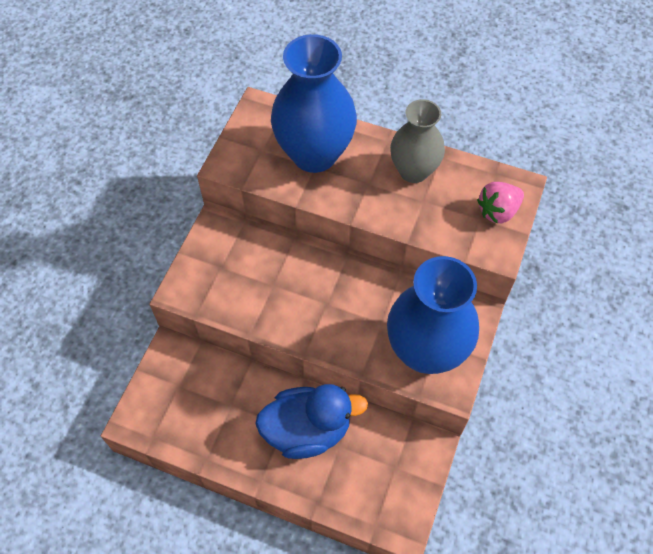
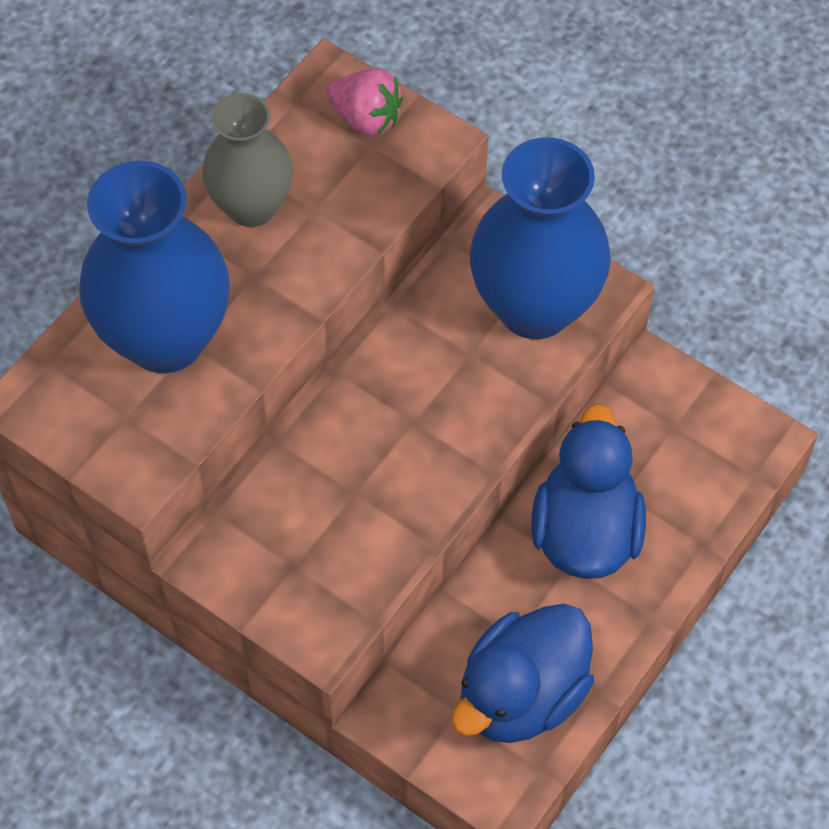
camera: 75 degrees left, 0 degrees up
pink strawberry [477,182,524,224] -> pink strawberry turned 45 degrees counterclockwise [327,69,403,136]
none -> blue duck [451,604,594,743]

